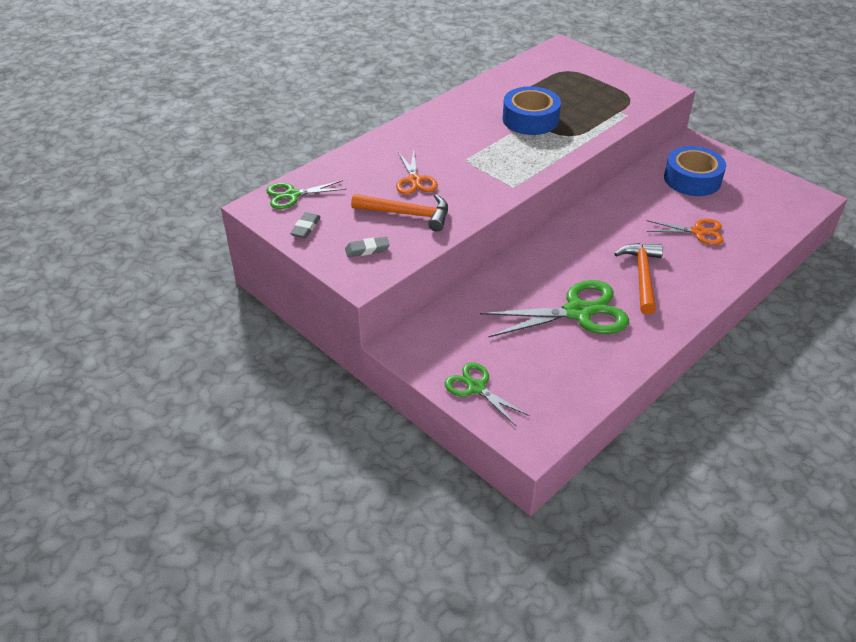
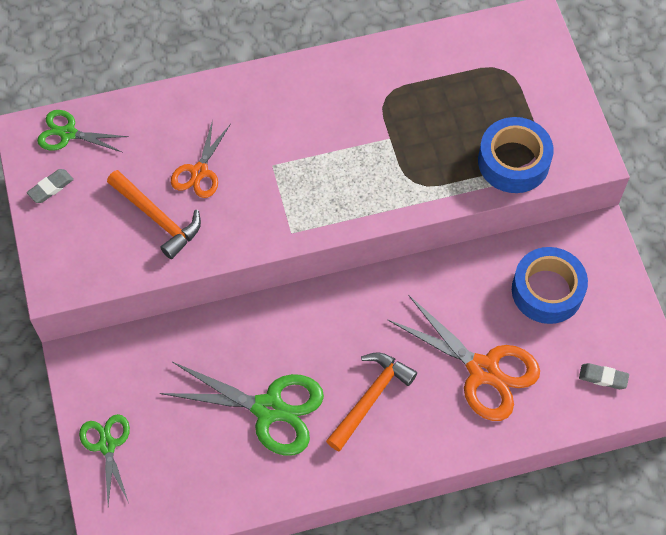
camera: 30 degrees right, 20 degrees up
grey eraser [345,237,390,257] -> grey eraser moved to [579,363,629,389]
blue tape [502,86,561,135] -> blue tape moved to [478,117,553,193]
orange scissors [646,219,724,245] -> orange scissors [388,295,540,421], size x1.72

